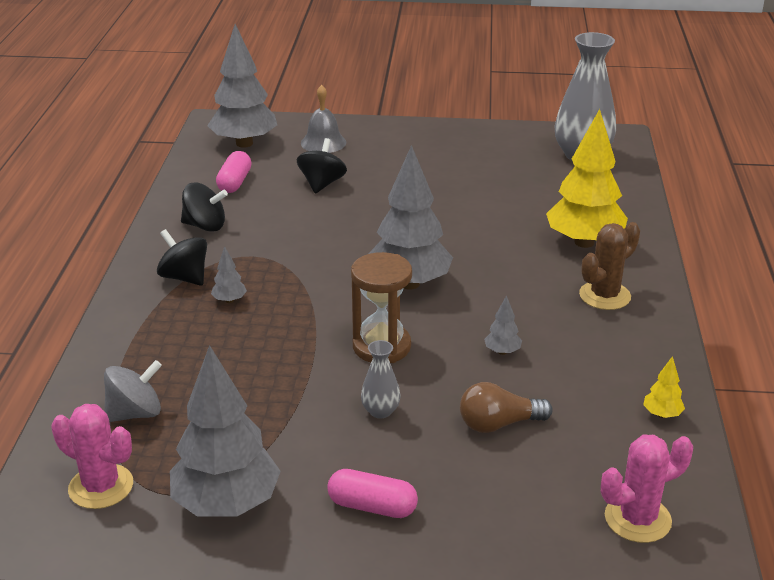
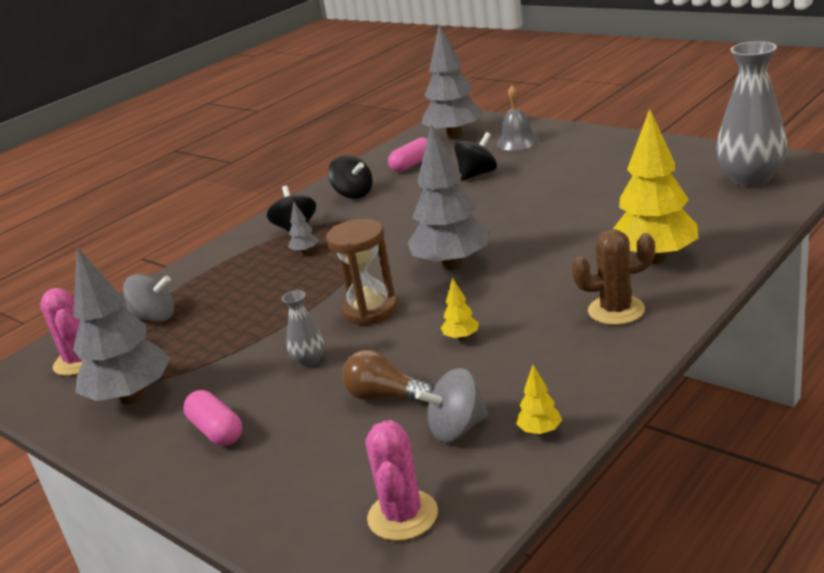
camera: 40 degrees right, 5 degrees down
grey tree [484,295,522,355] -> yellow tree [441,278,479,341]
pink cactus [601,435,693,543] -> pink cactus turned 75 degrees clockwise [366,420,438,541]
none -> grey spinning top [415,368,488,442]

